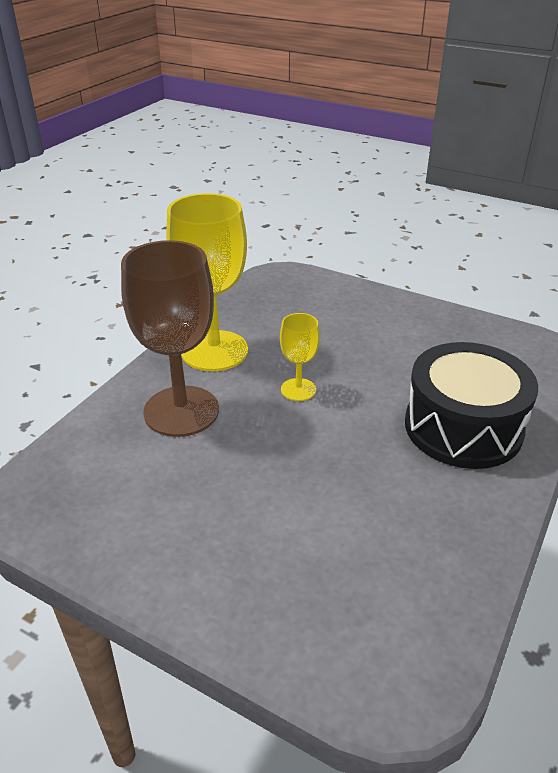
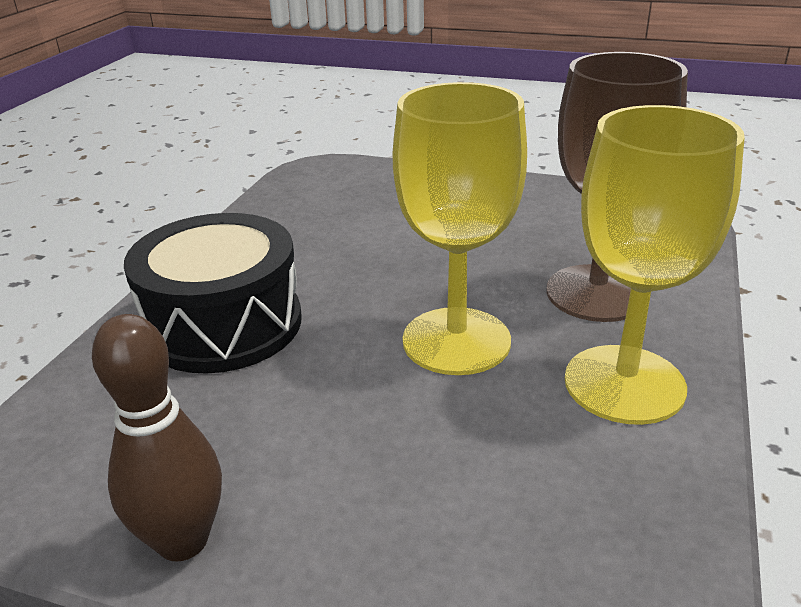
camera: 170 degrees right, 5 degrees down
yellow goblet [280,313,320,401] -> yellow goblet [393,82,527,375], size x2.04
none -> brown bowling pin [92,314,222,561]

